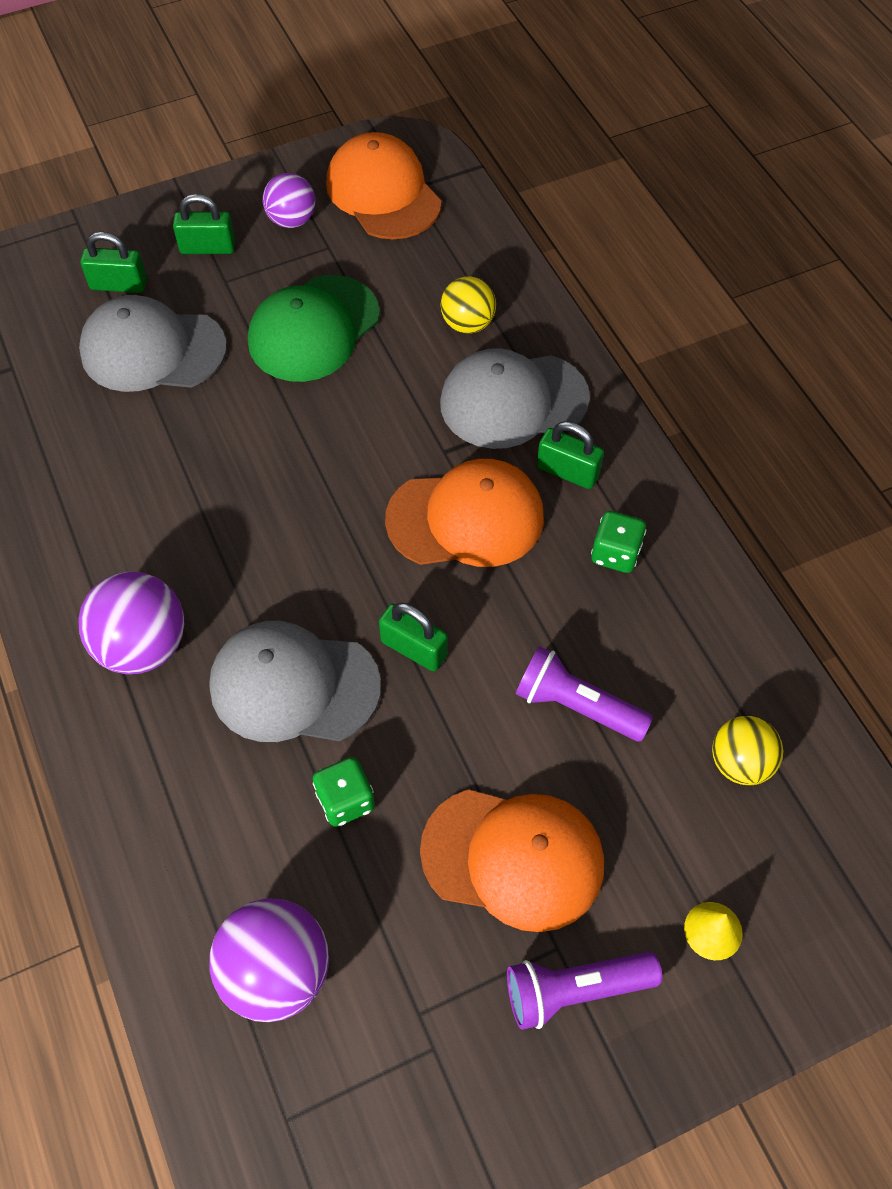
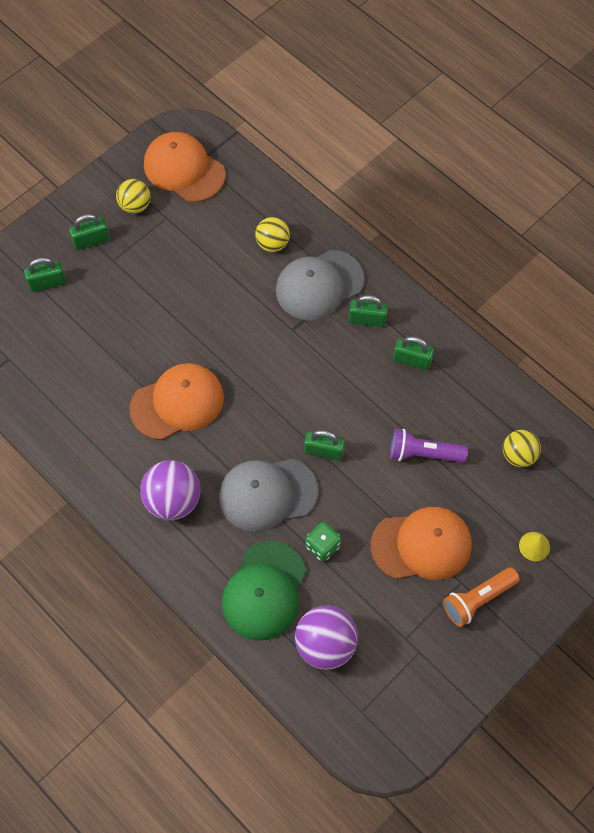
camera: 20 degrees left, 5 degrees up
grey cap [79,295,227,392] -> none
green cap [248,275,380,382] -> green cap moved to [222,541,306,640]
purple ball [263,173,315,228] -> yellow ball [116,179,151,214]
orange cap [385,459,544,567] -> orange cap moved to [130,363,224,440]
purple flashlight [507,952,662,1030] -> orange flashlight [443,567,520,627]
green dice [591,511,646,573] -> green padlock [393,336,434,370]

